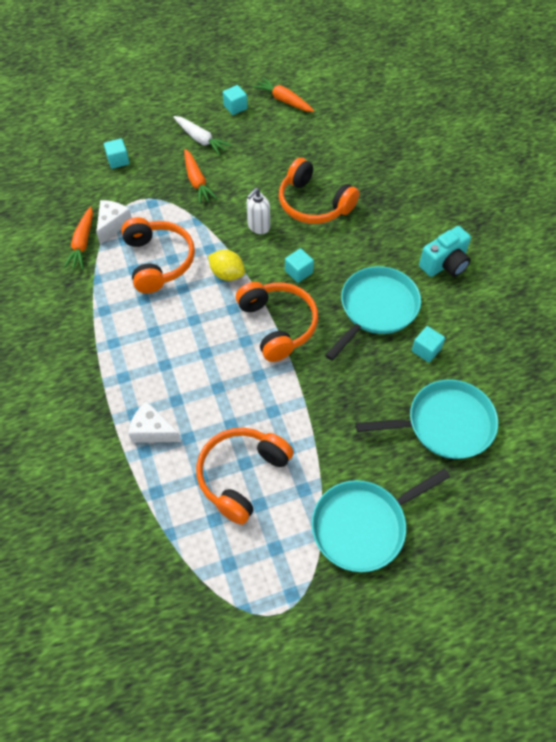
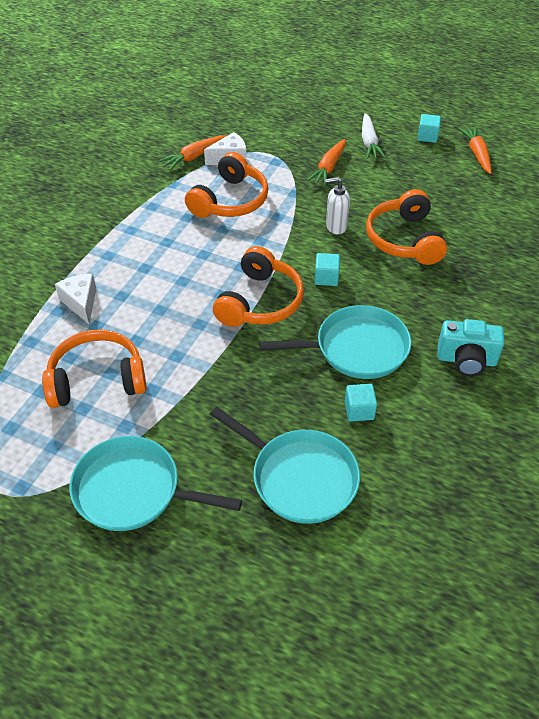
camera: 45 degrees right, 10 degrees down
turquoise cube [104,138,129,169] -> none
yellow lemon [208,250,245,281] -> none

